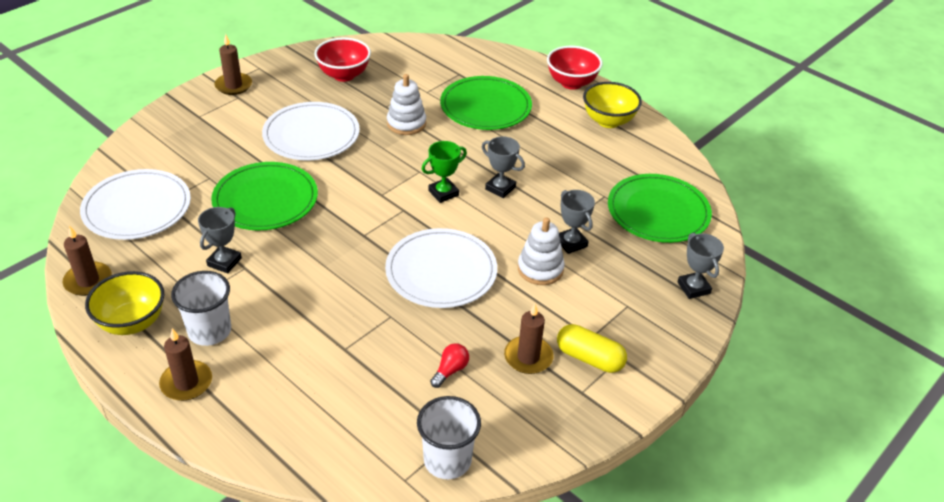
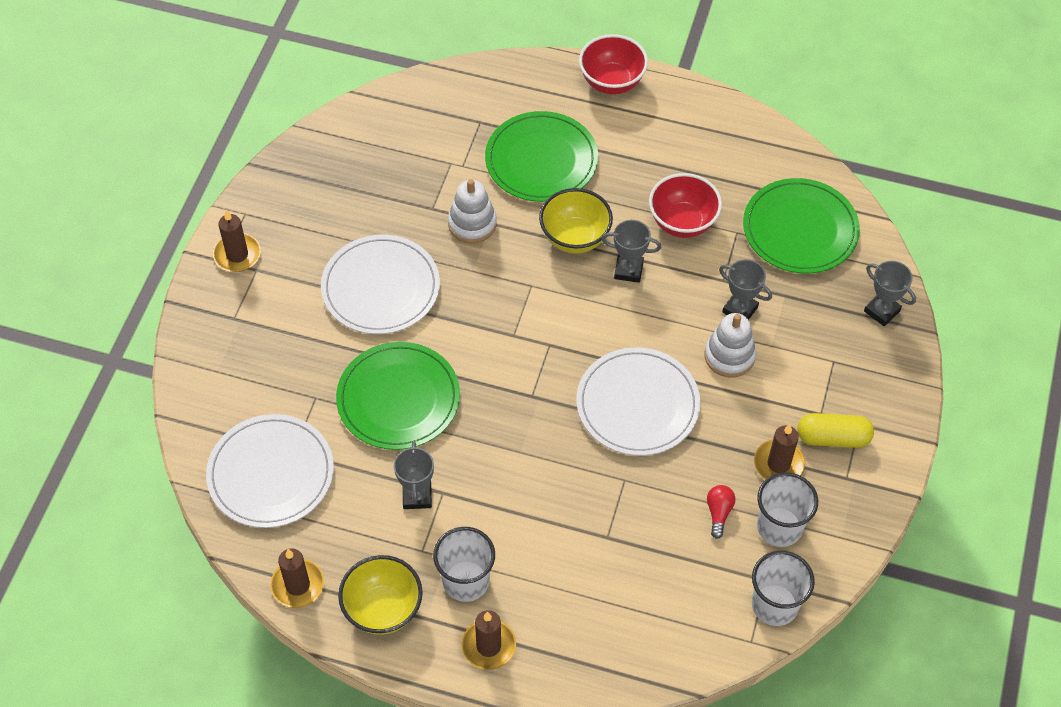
camera: 25 degrees left, 15 degrees up
red bowl [314,37,371,82] -> red bowl moved to [649,173,722,238]
green trophy [422,141,467,203] -> none
yellow bowl [583,82,642,128] -> yellow bowl moved to [539,188,613,253]
none -> white cup [757,472,818,547]

